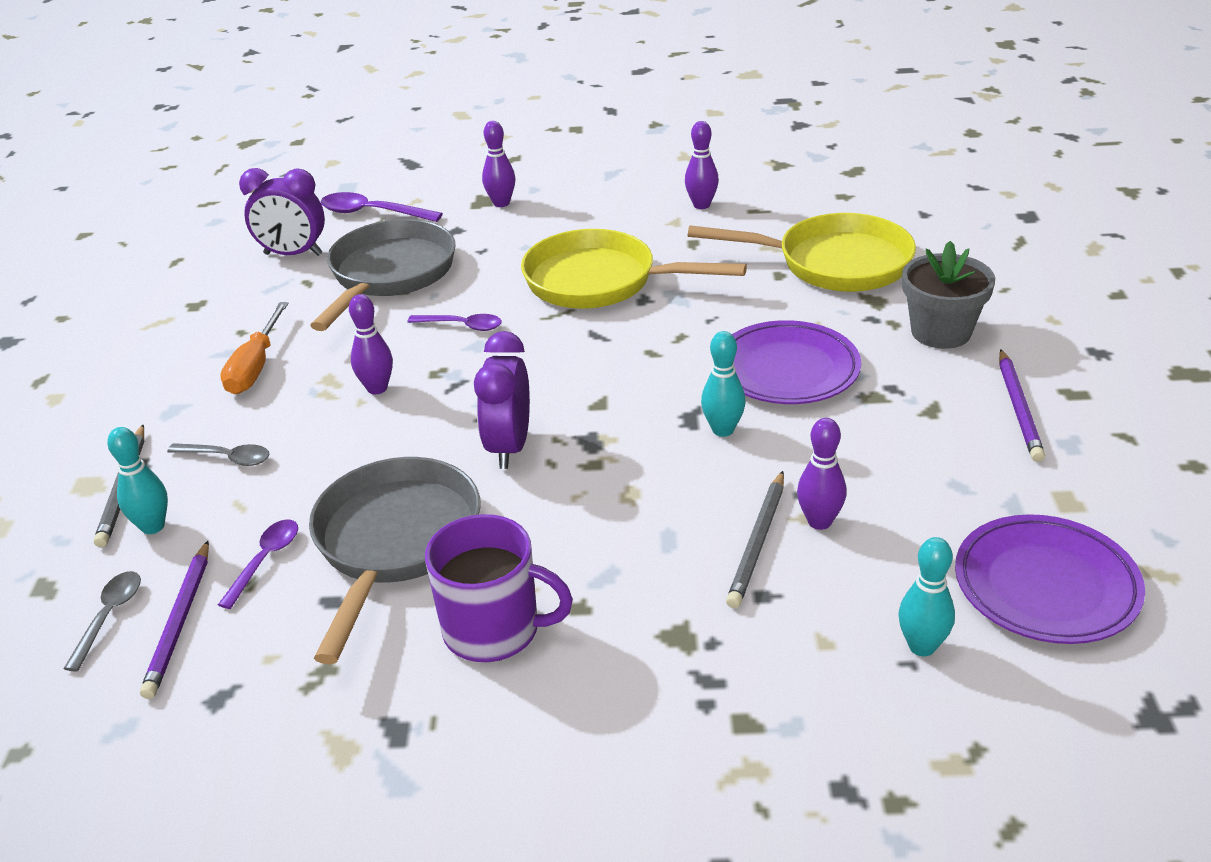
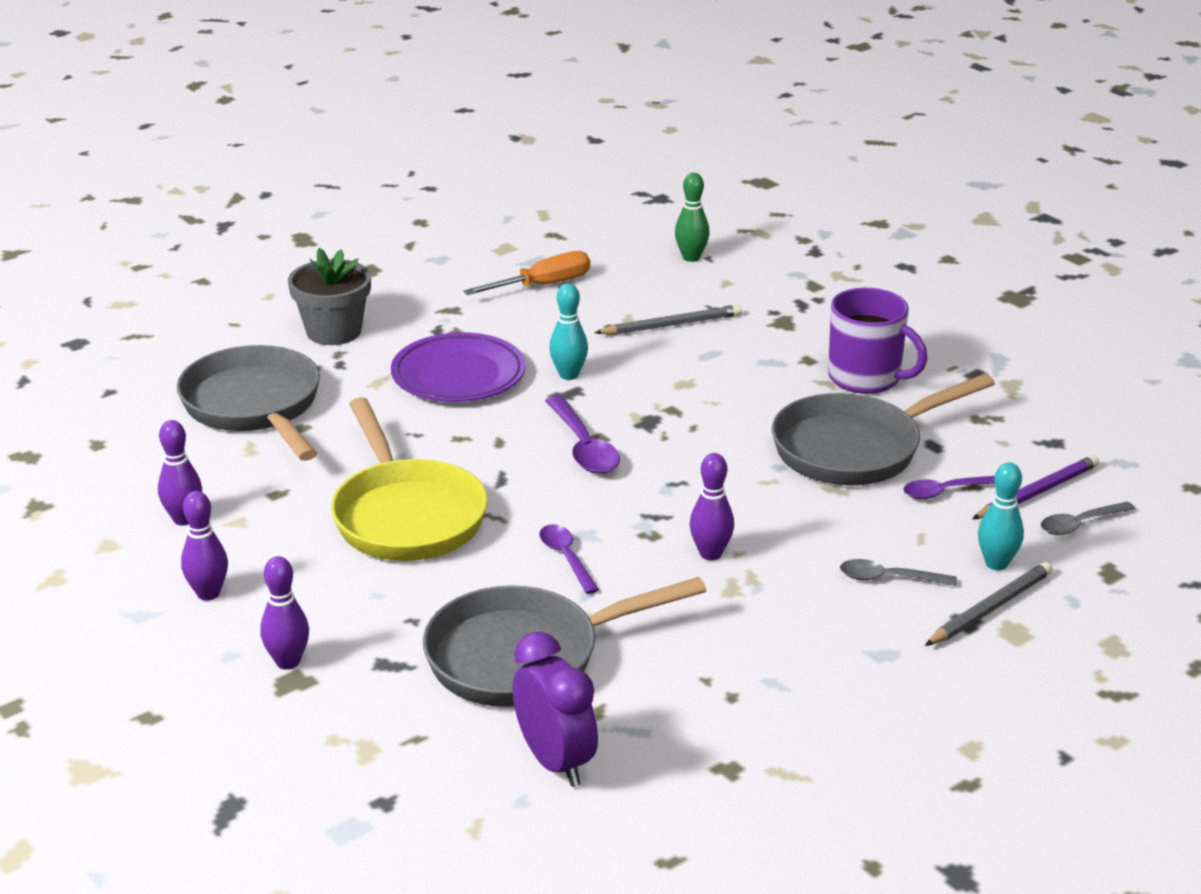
camera: 130 degrees left, 5 degrees down
grey spoon [167,443,270,466] -> grey spoon turned 60 degrees counterclockwise [840,559,957,586]
orange screwdriver [220,302,288,394] -> orange screwdriver moved to [464,251,590,295]
purple spoon [320,192,443,222] -> purple spoon moved to [545,396,620,474]
purple mug [425,514,573,662] -> purple mug turned 150 degrees clockwise [828,288,927,394]
purple clock [474,331,530,469] -> none
yellow pan [688,213,916,292] -> grey pan [177,345,320,461]
purple bowling pin [797,418,847,530] -> purple bowling pin moved to [181,491,228,600]
turquoise bowling pin [898,537,955,656] -> green bowling pin [675,173,710,262]
purple plate [955,514,1145,644] -> none
purple pencil [999,349,1045,462] -> none

